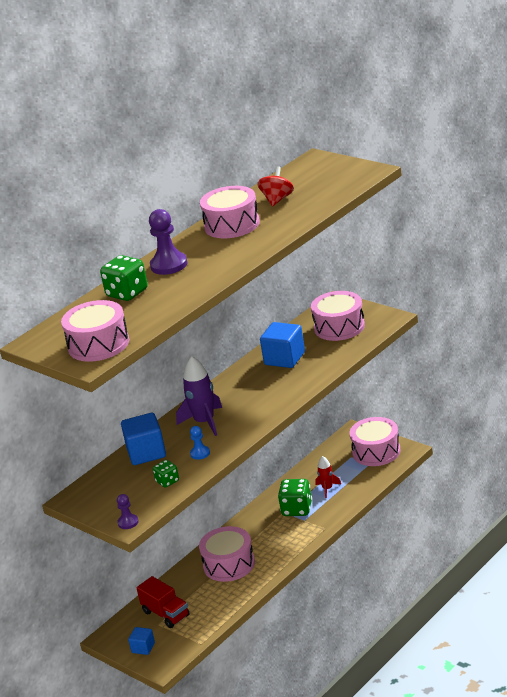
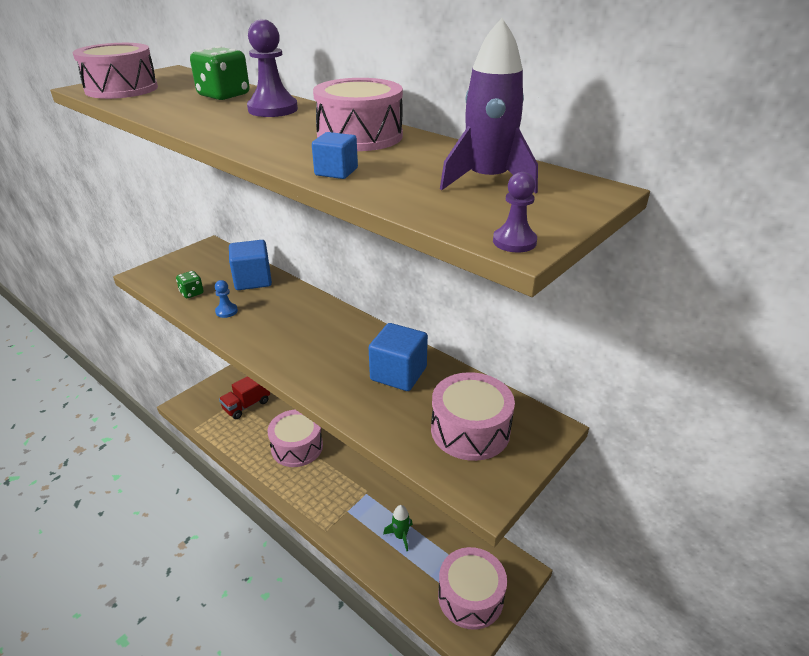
camera: 85 degrees right, 5 degrees up
purple pawn [117,494,138,529] -> purple pawn moved to [493,172,537,253]
blue cube [128,627,155,655] -> blue cube moved to [312,132,358,179]
purple rocket [176,356,222,436] -> purple rocket moved to [440,18,538,194]
red spinning top [257,166,294,207] -> none
green dice [278,479,312,516] -> none
red rocket [315,456,341,498] -> green rocket [383,505,413,551]

